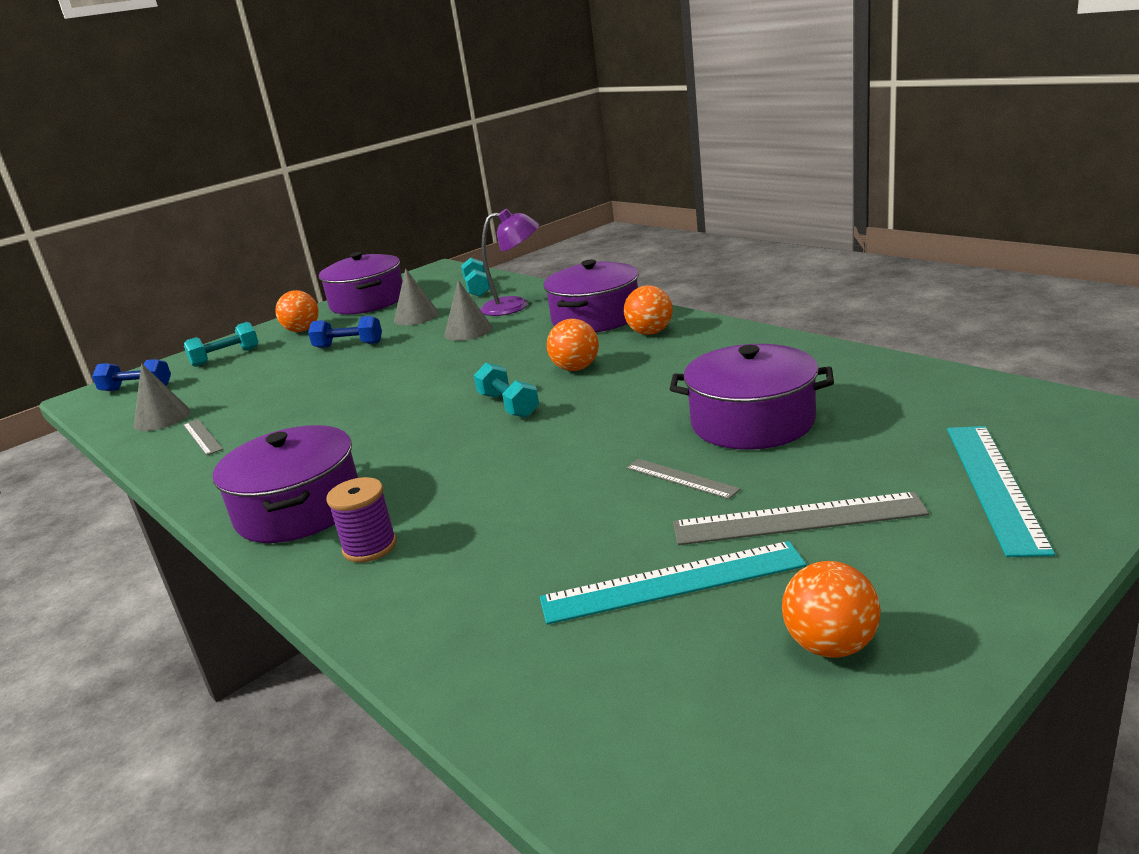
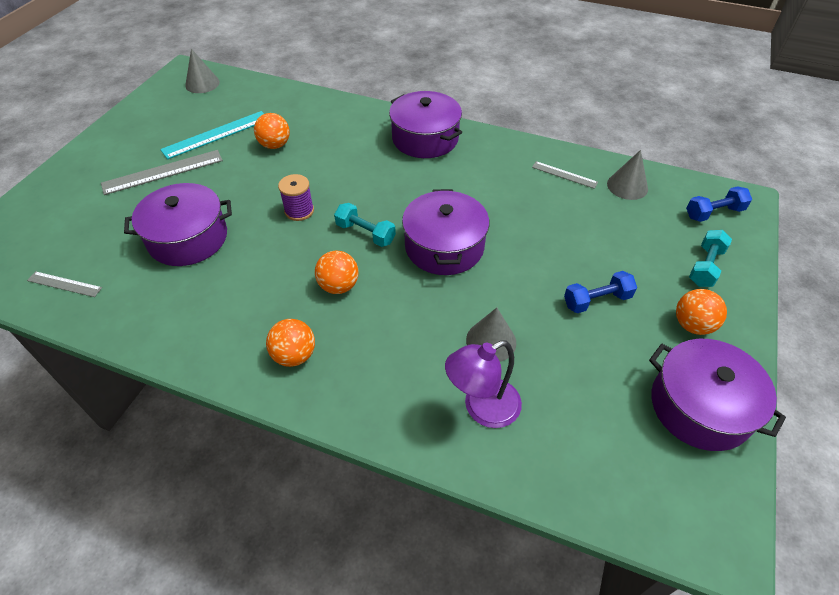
camera: 150 degrees right, 25 degrees up
purple spool [327,477,397,563] -> purple spool moved to [278,174,314,221]
grey cone [394,269,439,325] -> grey cone moved to [185,49,220,93]
turquoise dumbbell [461,258,490,297] -> none
purple pot [543,260,639,333] -> purple pot moved to [402,189,489,275]
grey ruler [626,459,741,499] -> grey ruler moved to [27,271,102,297]
orange ball [782,561,881,658] -> orange ball moved to [254,113,290,149]
turquoise ruler [947,426,1055,557] -> none

